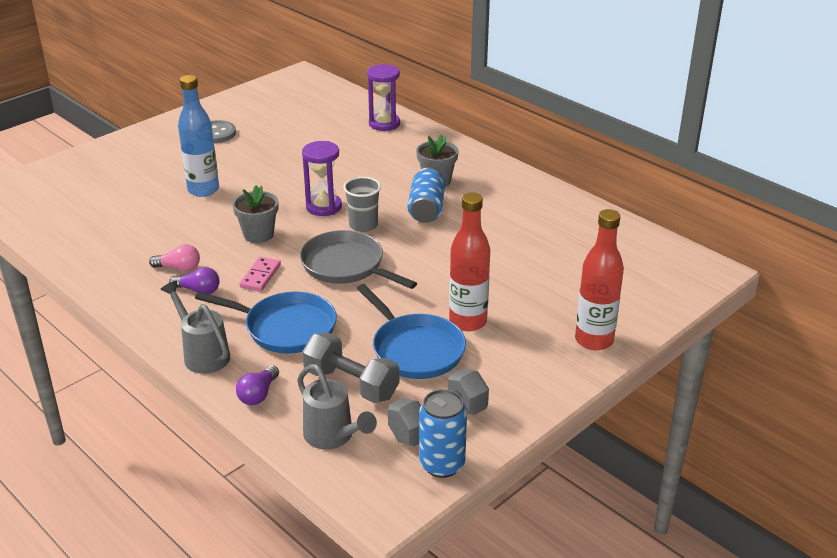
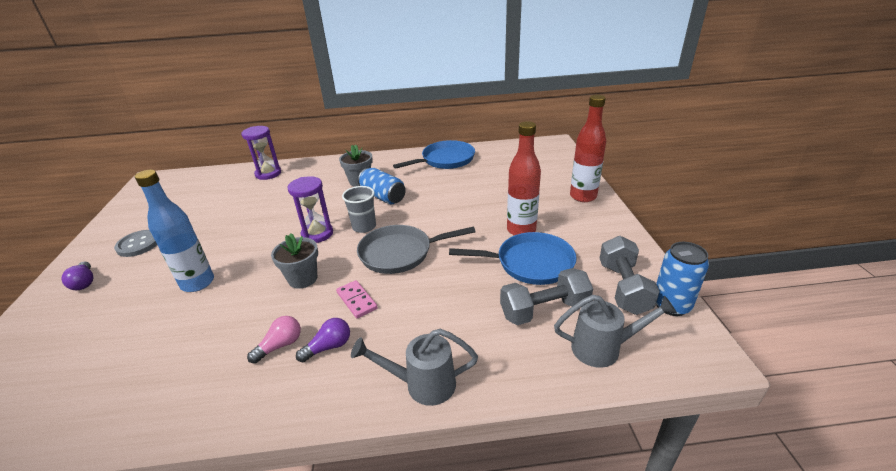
camera: 50 degrees left, 0 degrees up
blue pan [195,292,337,354] -> blue pan moved to [393,140,475,169]
purple light bulb [236,365,279,405] -> purple light bulb moved to [61,261,93,290]

